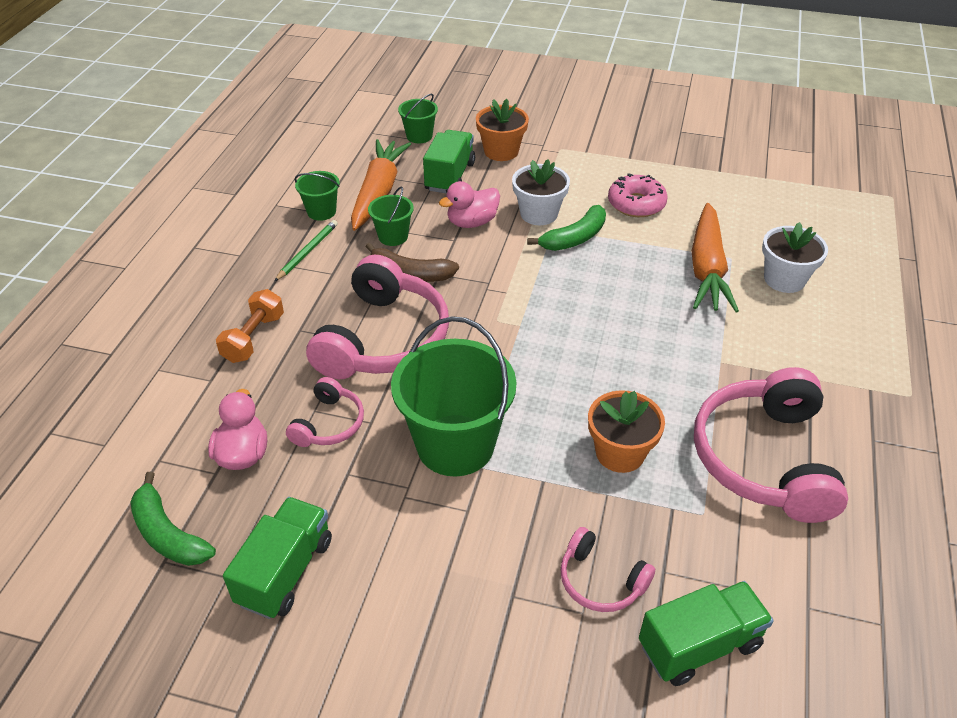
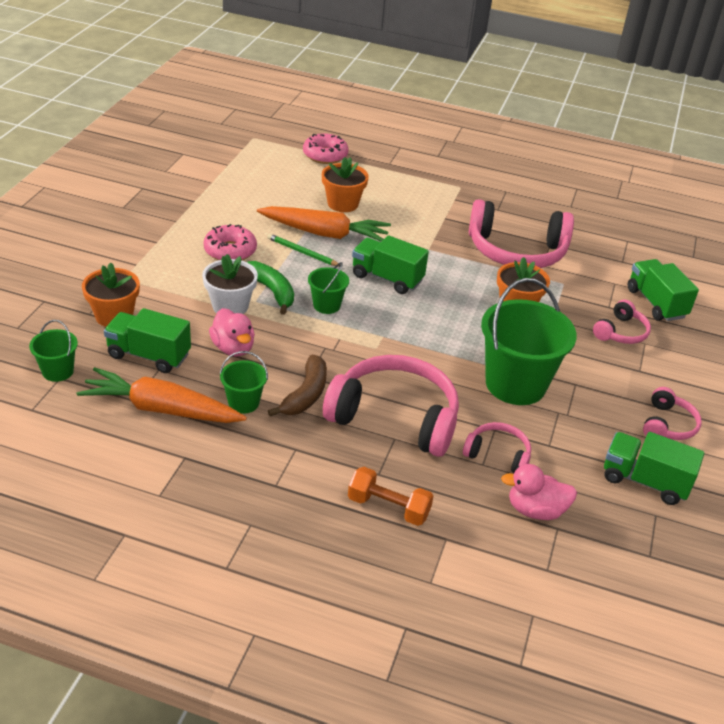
camera: 90 degrees left, 5 degrees down
green banana [130,472,216,566] -> none
green pencil [275,220,338,281] -> green pencil moved to [267,233,343,267]
green bucket [295,171,340,221] -> green bucket moved to [308,262,349,314]
white flower pot [762,222,828,293] -> orange flower pot [322,157,369,212]
none -> pink donut [303,133,348,164]
none -> green truck [352,235,429,294]
none -> pink headphones [643,387,702,440]

